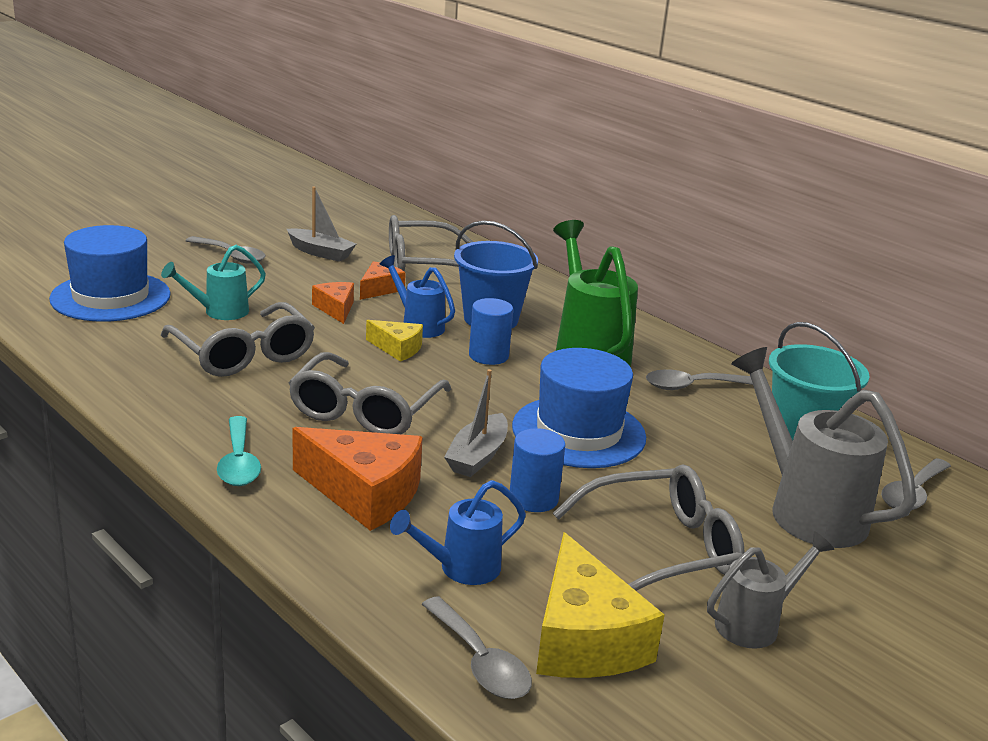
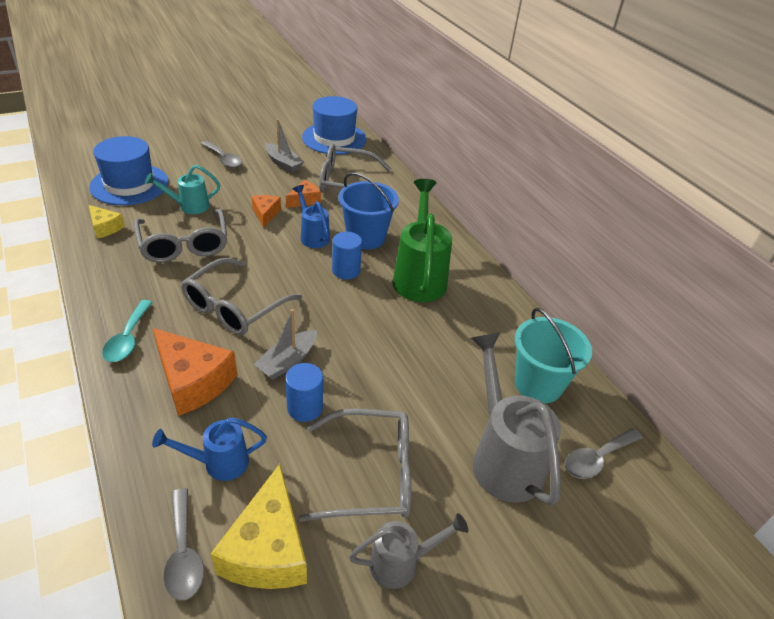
camera: 15 degrees right, 15 degrees up
yellow cheese [366,320,423,362] -> yellow cheese moved to [89,205,125,239]
blue hat [512,348,646,468] -> blue hat moved to [302,96,367,155]
grey spoon [646,369,753,390] -> none

